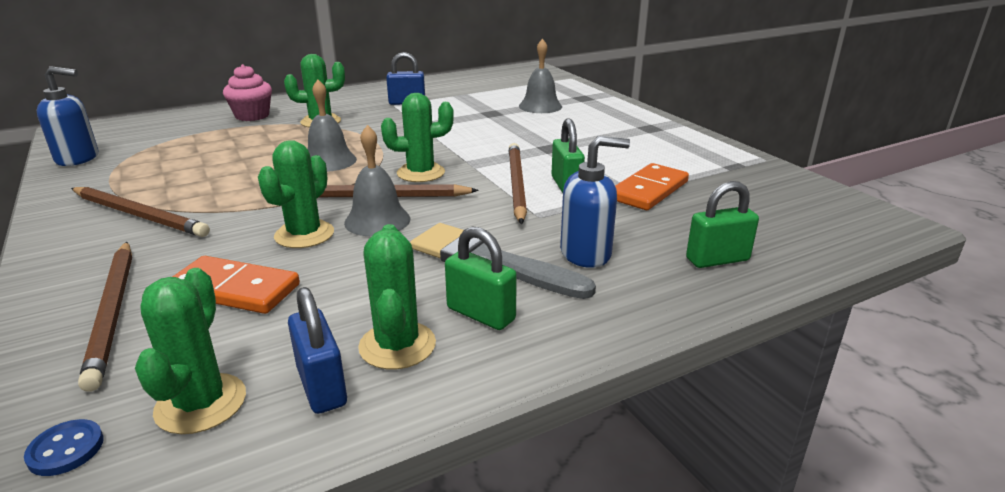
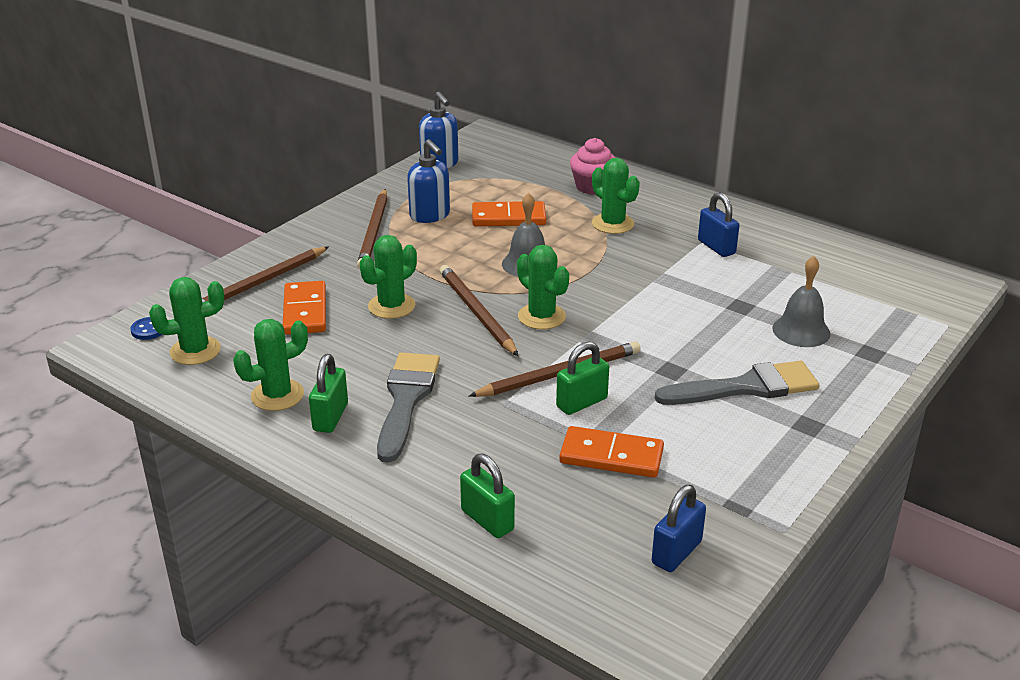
camera: 65 degrees right, 5 degrees up
green cactus [258,140,334,248] -> green cactus turned 45 degrees counterclockwise [360,235,417,319]
blue padlock [288,287,347,414] -> blue padlock moved to [652,485,706,572]
grey bell [344,125,410,236] -> none
blue soap dispenser [560,136,630,268] -> blue soap dispenser moved to [407,139,450,223]
none -> orange domino [472,201,546,226]
none -> grey brush [655,361,819,405]

